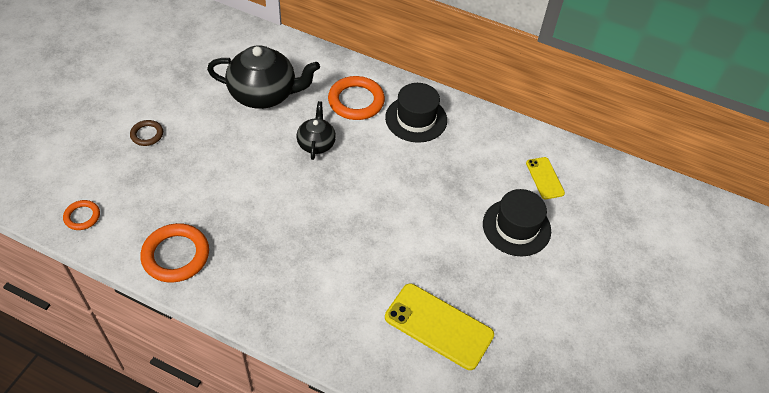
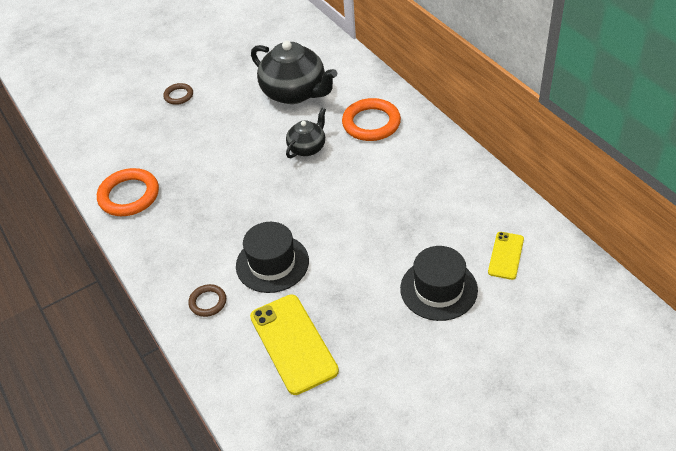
camera: 40 degrees right, 5 degrees down
orange ring [63,200,100,230] -> none
black hat [385,83,447,143] -> black hat moved to [236,222,309,293]
none -> brown ring [188,284,226,317]

